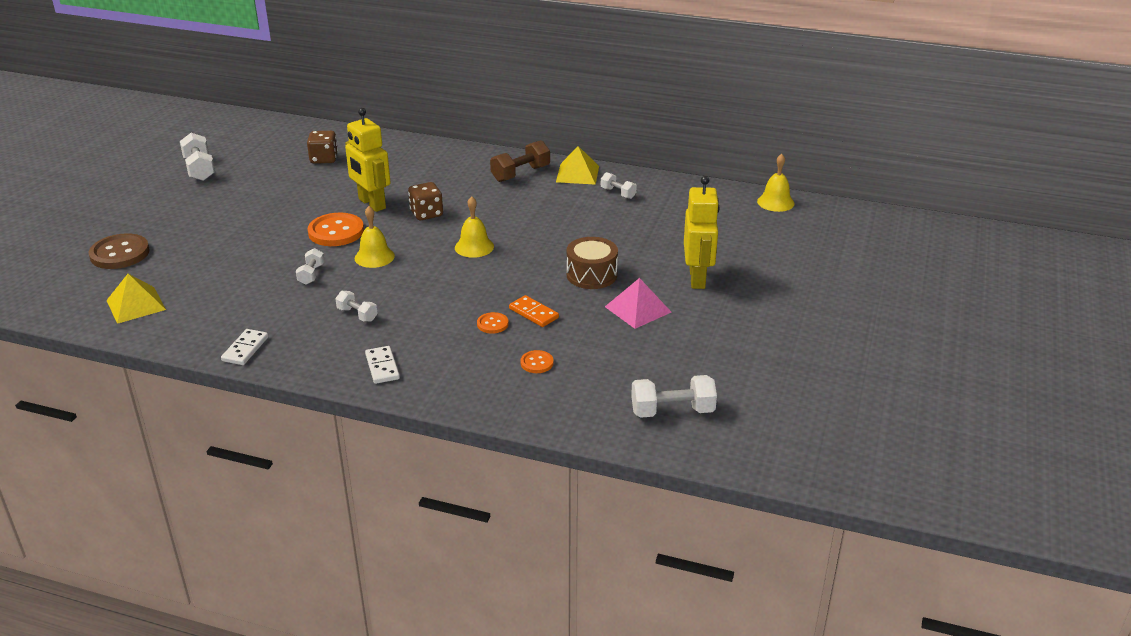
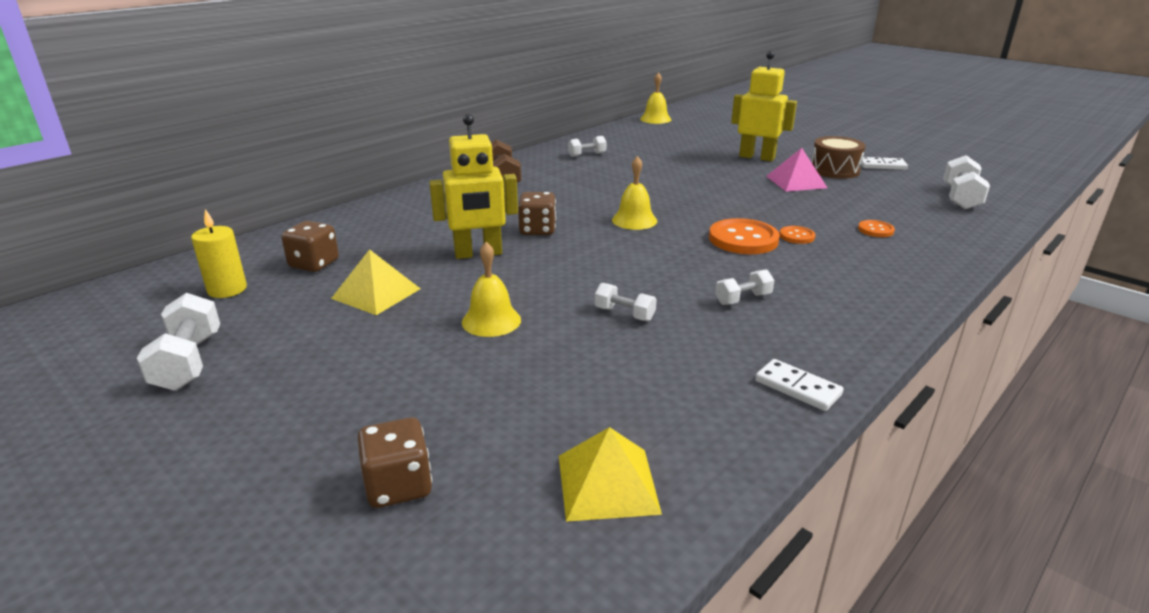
camera: 65 degrees left, 5 degrees down
brown button [88,233,150,269] -> brown dice [357,417,432,508]
white dumbbell [180,133,215,181] -> white dumbbell turned 75 degrees clockwise [137,293,220,391]
orange button [308,213,364,246] -> orange button moved to [709,218,780,254]
yellow bell [355,206,395,268] -> yellow bell moved to [462,242,521,337]
white domino [365,346,400,384] -> white domino moved to [861,157,908,170]
orange domino [509,295,559,327] -> none
yellow pyramid [556,146,599,185] -> yellow pyramid moved to [331,249,420,315]
brown drum [567,237,618,289] -> brown drum moved to [812,136,866,179]
none -> yellow candle [191,209,247,298]

